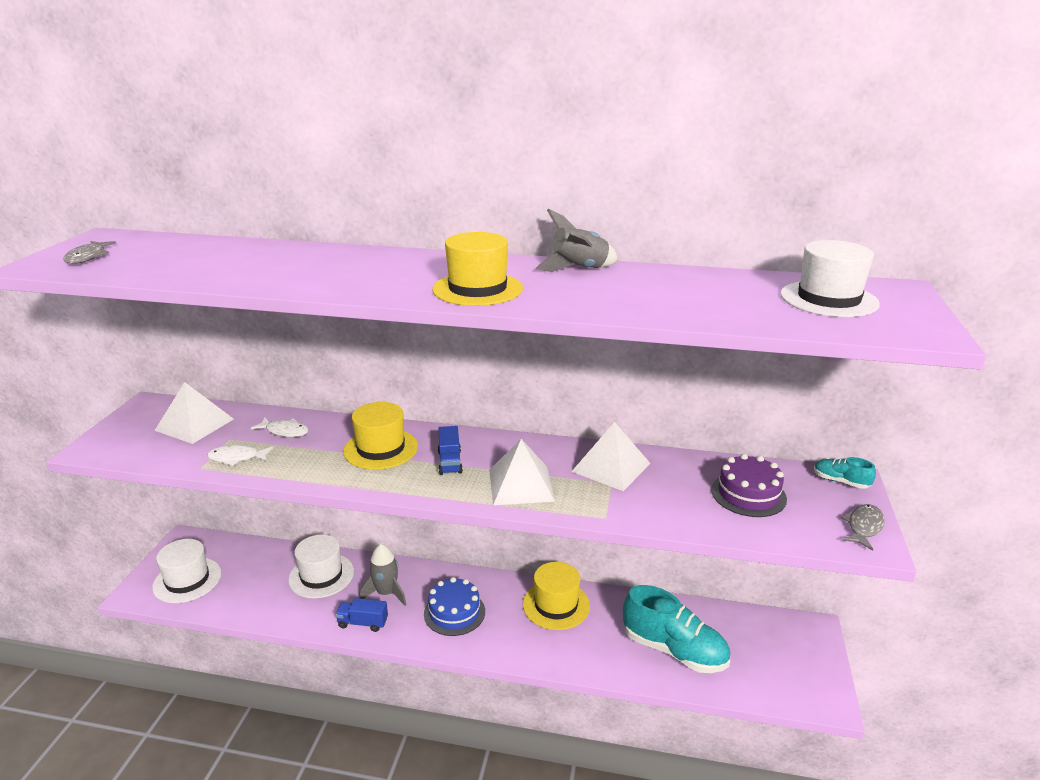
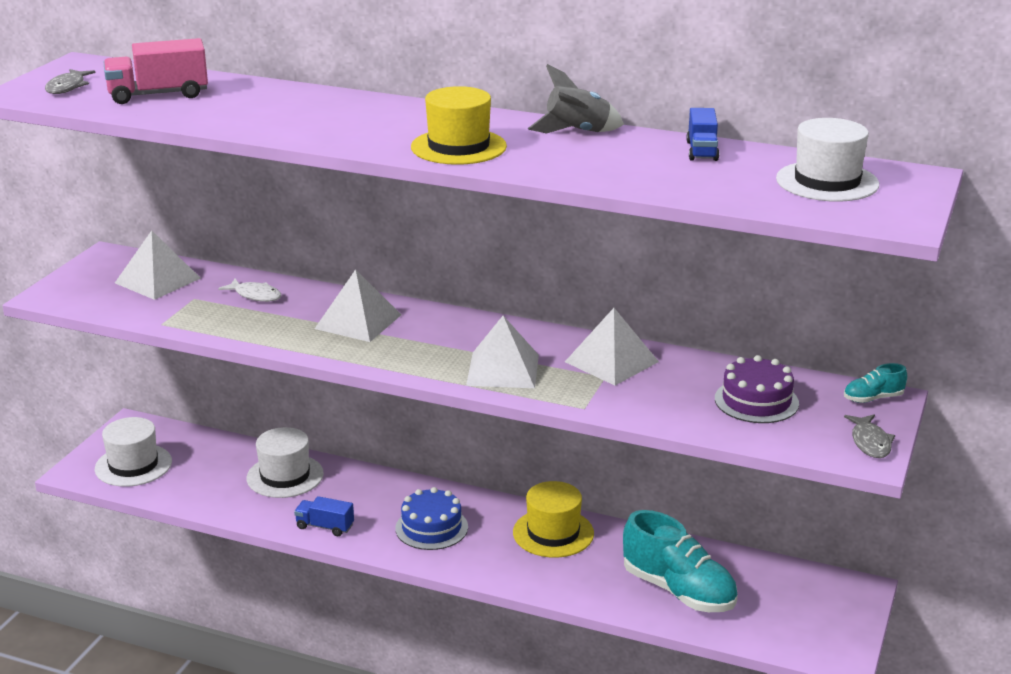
camera: 10 degrees right, 0 degrees up
white fish [207,445,273,466] -> none
yellow hat [343,402,418,470] -> white pyramid [315,269,401,342]
grey rocket [359,544,407,606] -> none
blue truck [438,426,463,475] -> blue truck moved to [686,108,719,161]
turquoise shoe [814,457,876,489] -> turquoise shoe turned 60 degrees counterclockwise [844,363,907,403]
grey fish [841,504,885,551] -> grey fish turned 135 degrees clockwise [844,414,895,458]
none -> pink truck [104,38,208,104]

